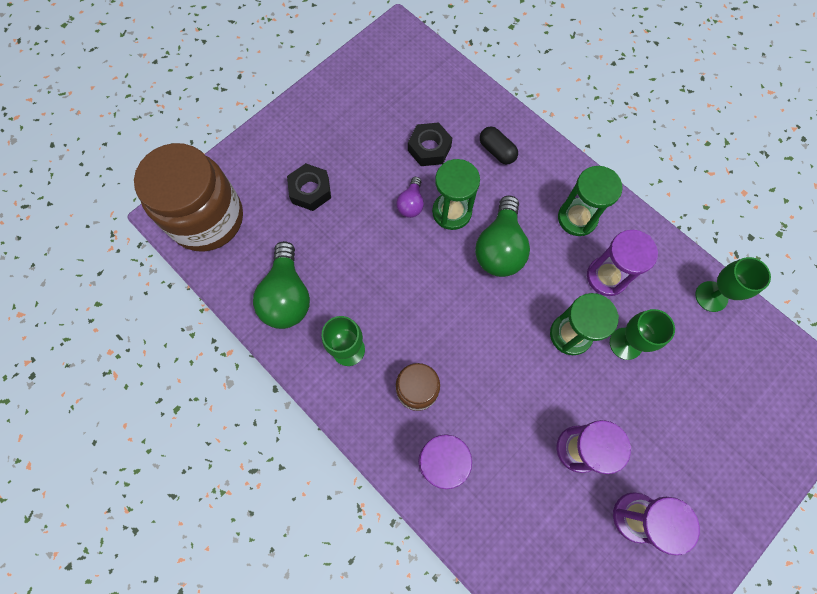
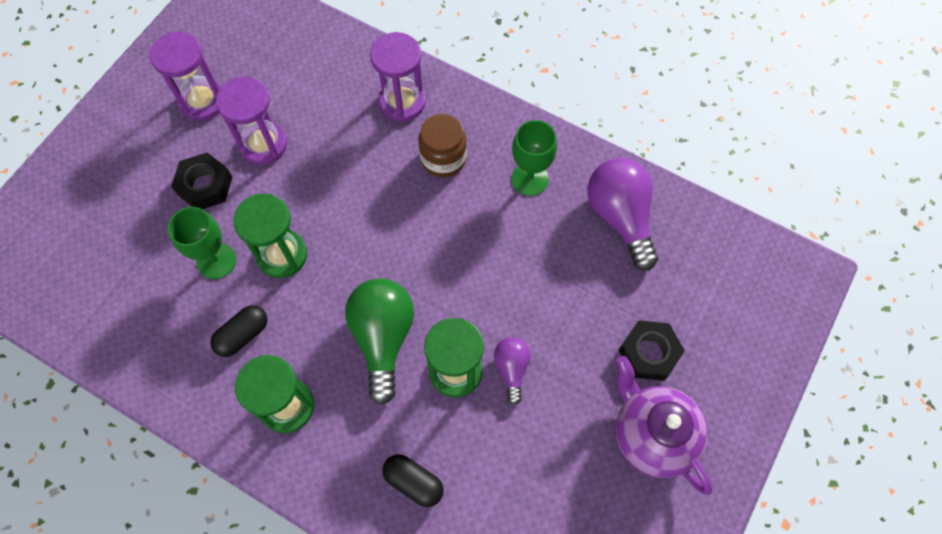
camera: 165 degrees right, 5 degrees down
brown jar [134,143,243,252] -> none
green light bulb [253,241,310,329] -> purple light bulb [587,158,658,271]
black nut [408,122,452,166] -> black nut moved to [171,153,232,209]
purple hourglass [587,230,658,296] -> black capsule [210,305,268,357]
green goblet [695,257,771,312] -> none
none -> purple teapot [616,356,713,495]

